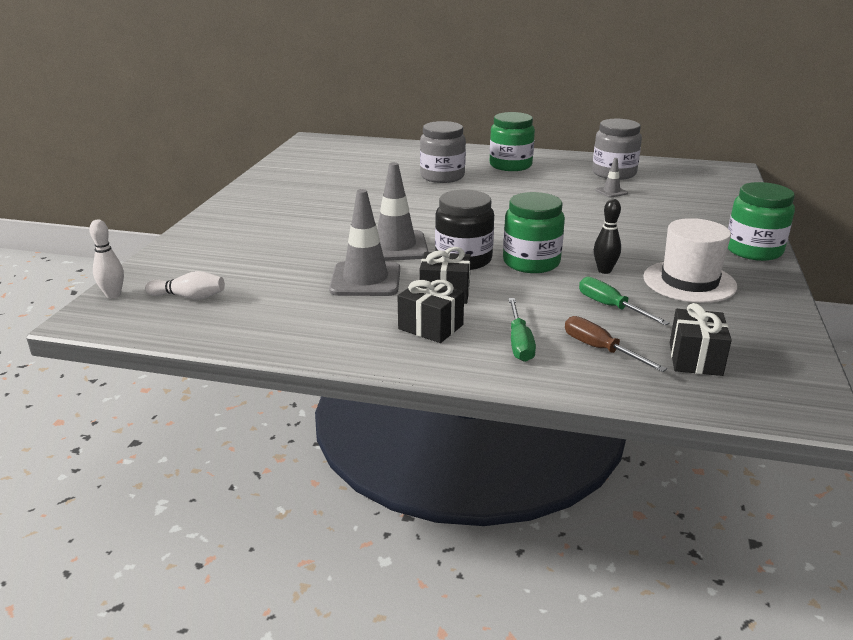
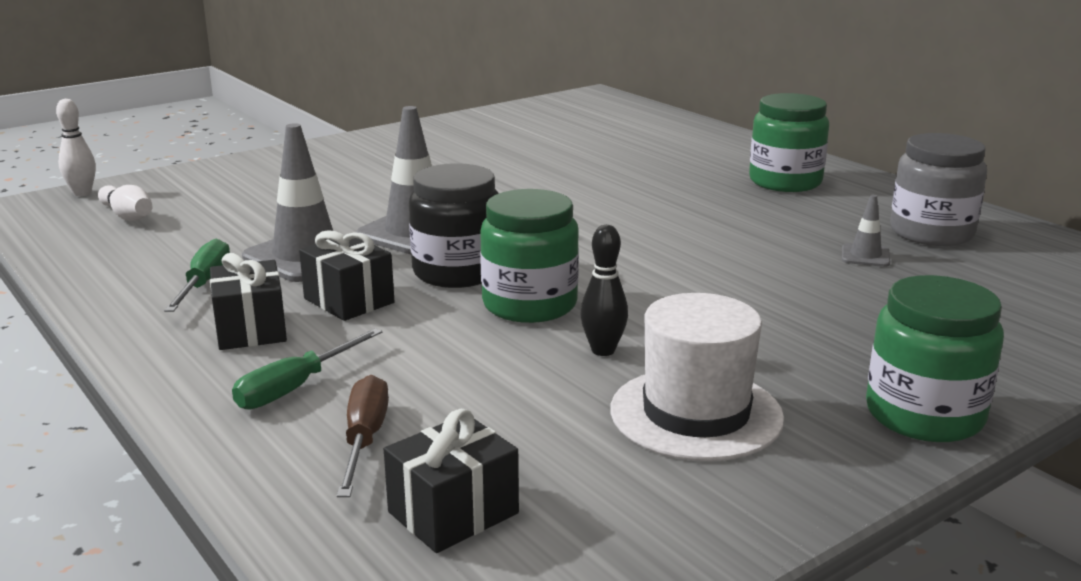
camera: 40 degrees right, 5 degrees down
grey jar [420,121,466,183] -> none
green screwdriver [579,277,670,326] -> green screwdriver moved to [164,239,230,312]

